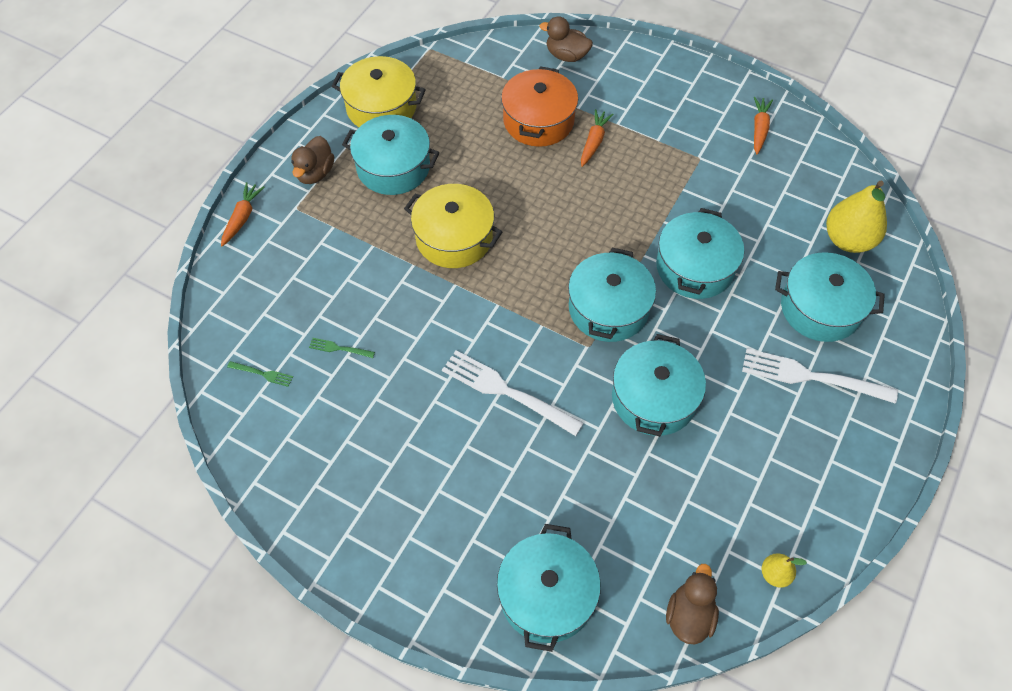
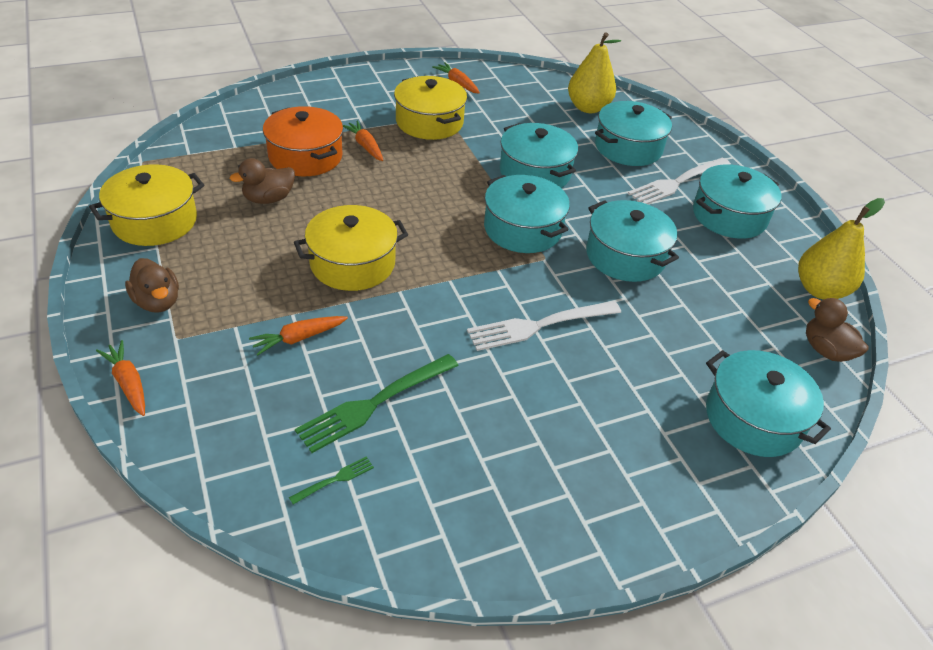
camera: 55 degrees left, 15 degrees down
green fork [309,338,375,358] -> green fork [295,354,459,453], size x2.23
turquoise pot [342,115,440,195] -> turquoise pot moved to [693,164,782,239]
brown duck [540,16,593,62] -> brown duck moved to [230,158,295,204]
yellow pear [762,553,807,588] -> yellow pear [798,198,885,300], size x2.07
none -> orange carrot [249,316,348,356]
none -> yellow pot [394,76,467,140]

